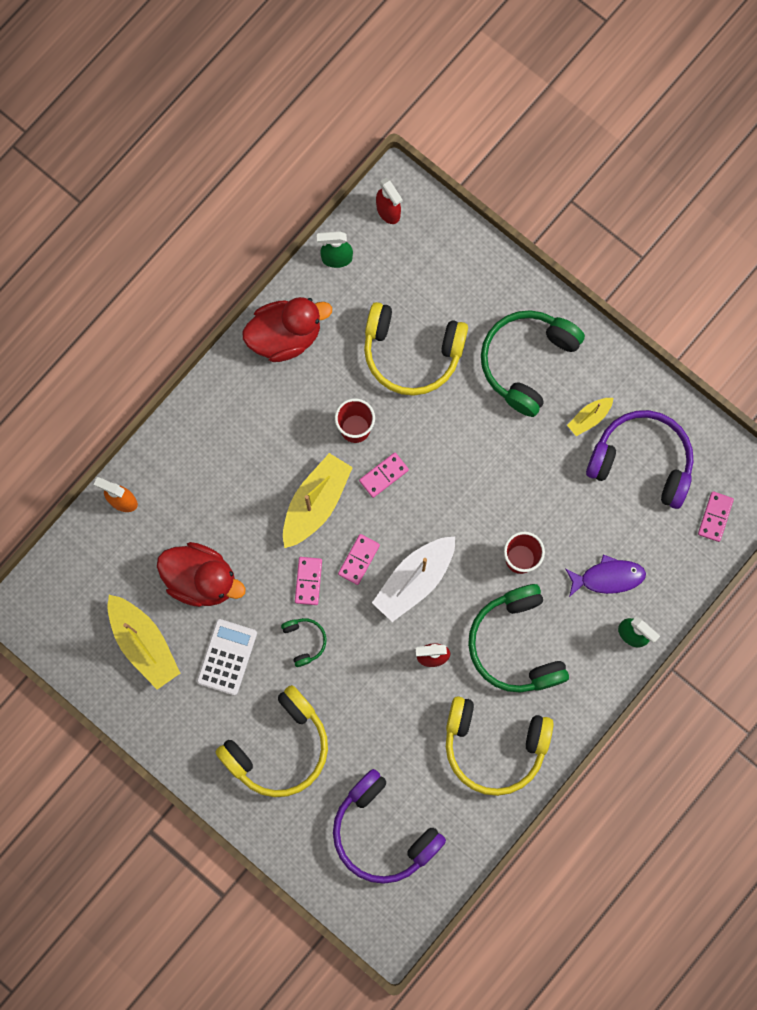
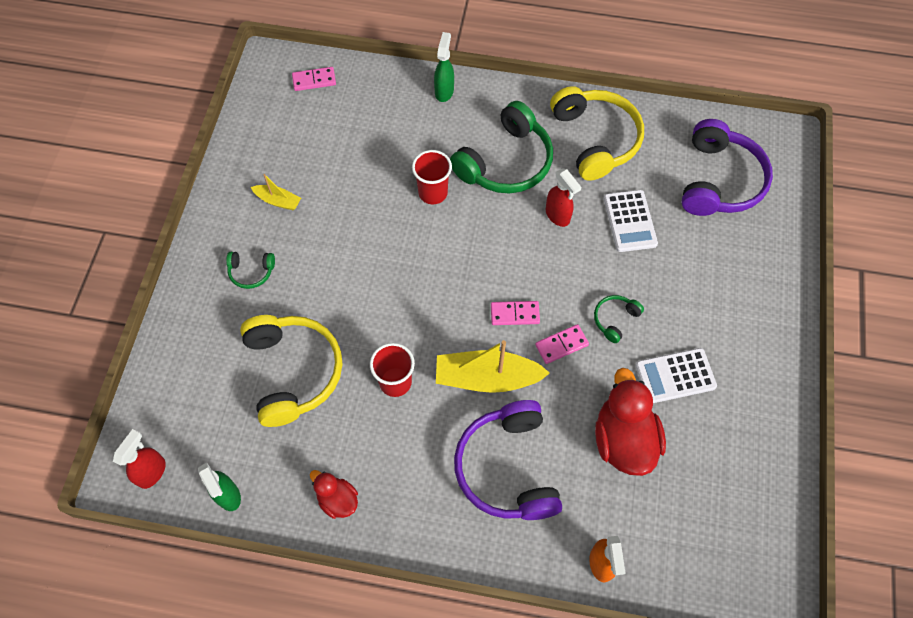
camera: 120 degrees left, 15 degrees down
yellow boat [107,595,180,690] -> none
yellow headphones [216,685,328,797] -> none
red duck [243,297,332,362] -> red duck [310,470,358,519], size x0.54
pink domino [359,453,409,498] -> none
white boat [372,537,455,622] -> none
green headphones [481,310,585,417] -> green headphones [226,252,275,289], size x0.45
purple fish [565,554,646,597] -> none
purple headphones [586,410,694,509] -> purple headphones moved to [454,400,562,520]
none -> white calculator [604,190,658,252]

